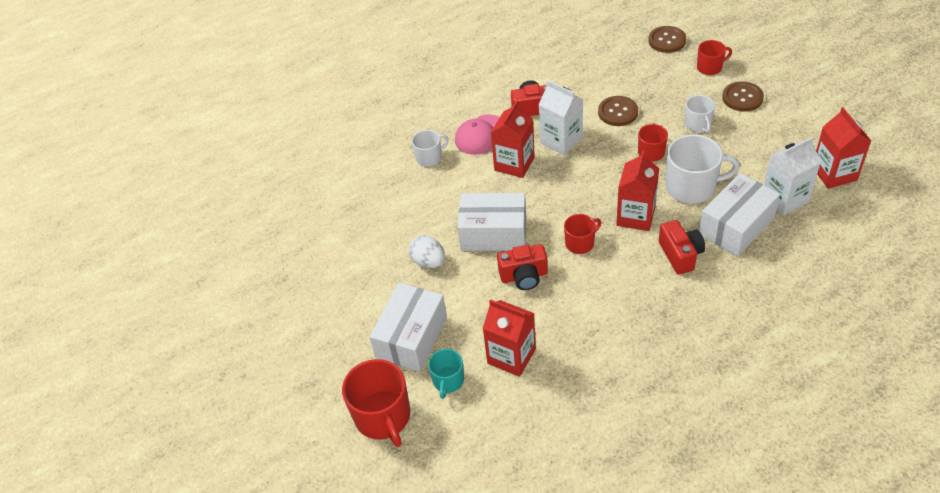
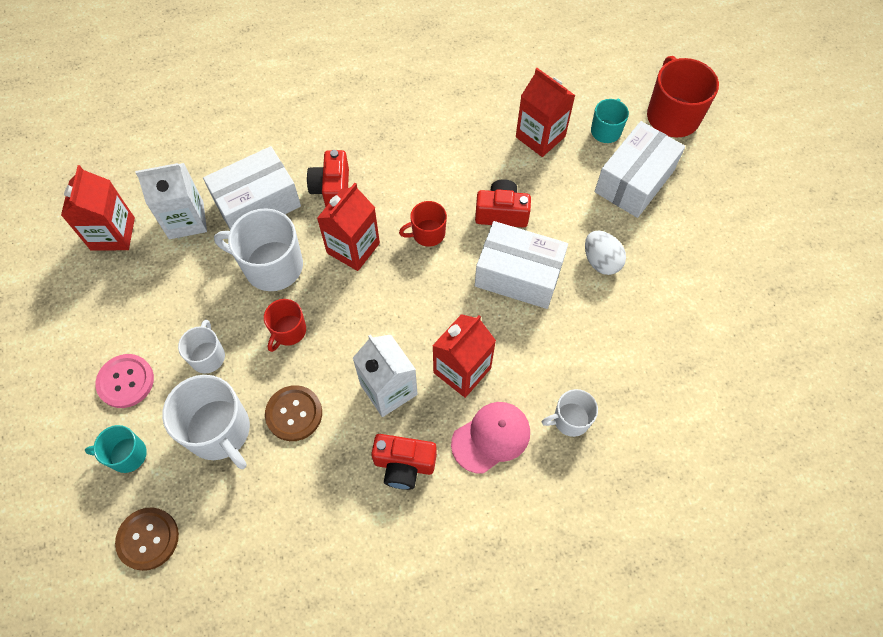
camera: 170 degrees left, 15 degrees up
red mug [697,40,732,75] -> turquoise mug [85,425,147,473]
brown button [722,81,764,112] -> pink button [95,354,154,408]
none -> white mug [162,375,250,469]

